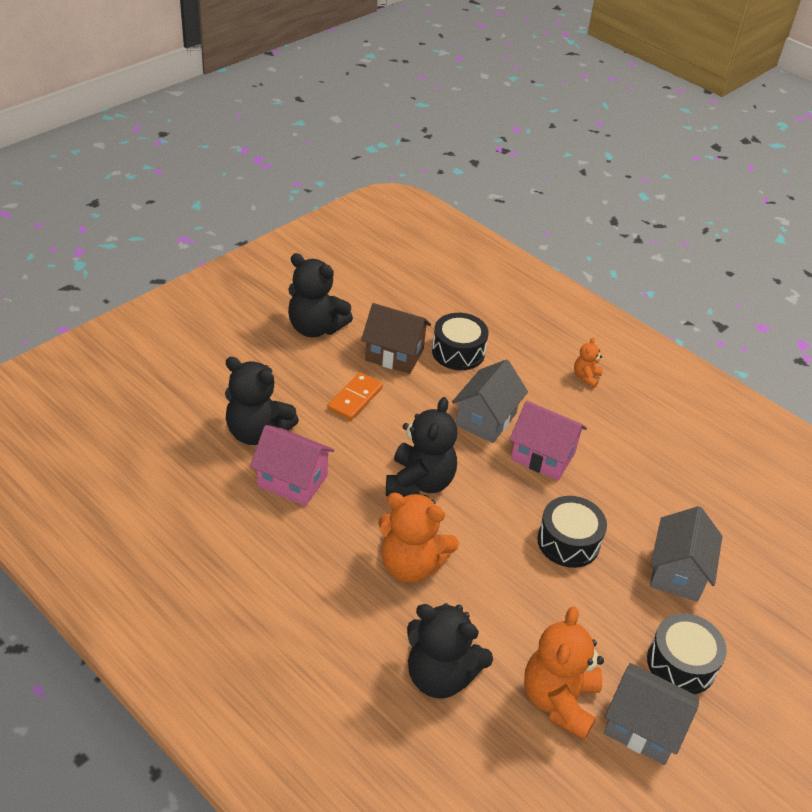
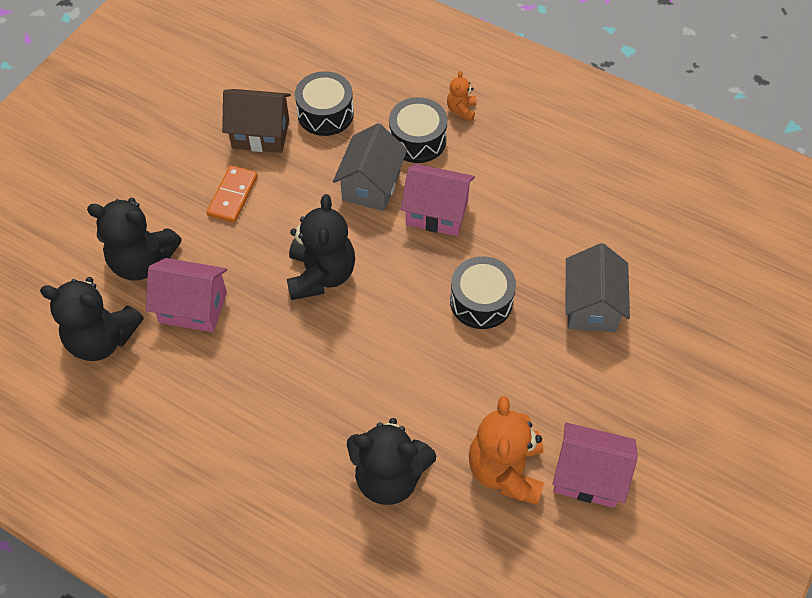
camera: 10 degrees left, 15 degrees up
black teddy bear [288,253,353,337] -> black teddy bear moved to [40,277,144,361]
orange teddy bear [378,493,459,583] -> none
grey house [604,663,699,765] -> pink house [553,422,638,508]
black drum [647,613,727,694] -> black drum moved to [389,97,447,163]

